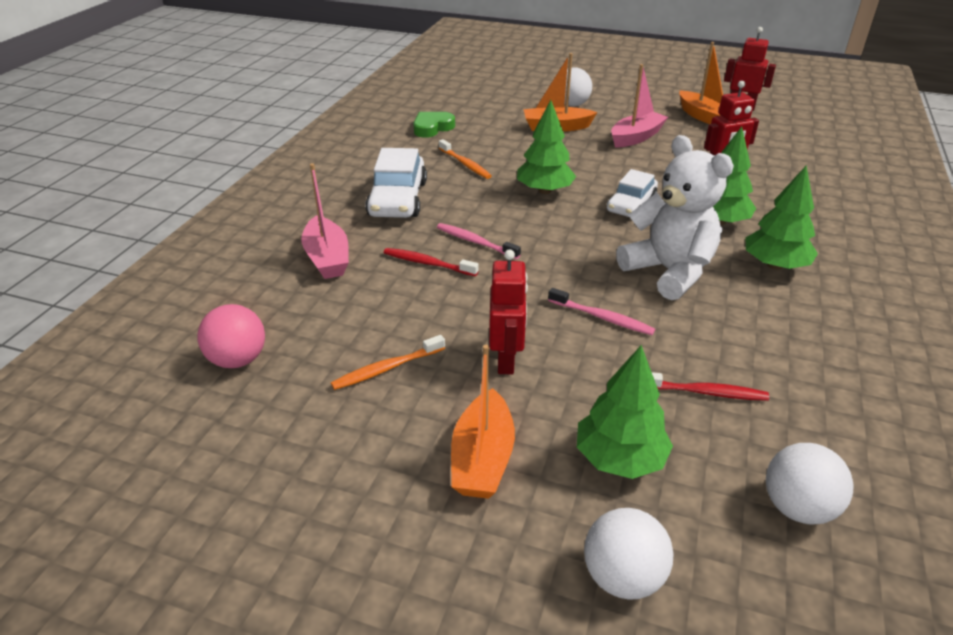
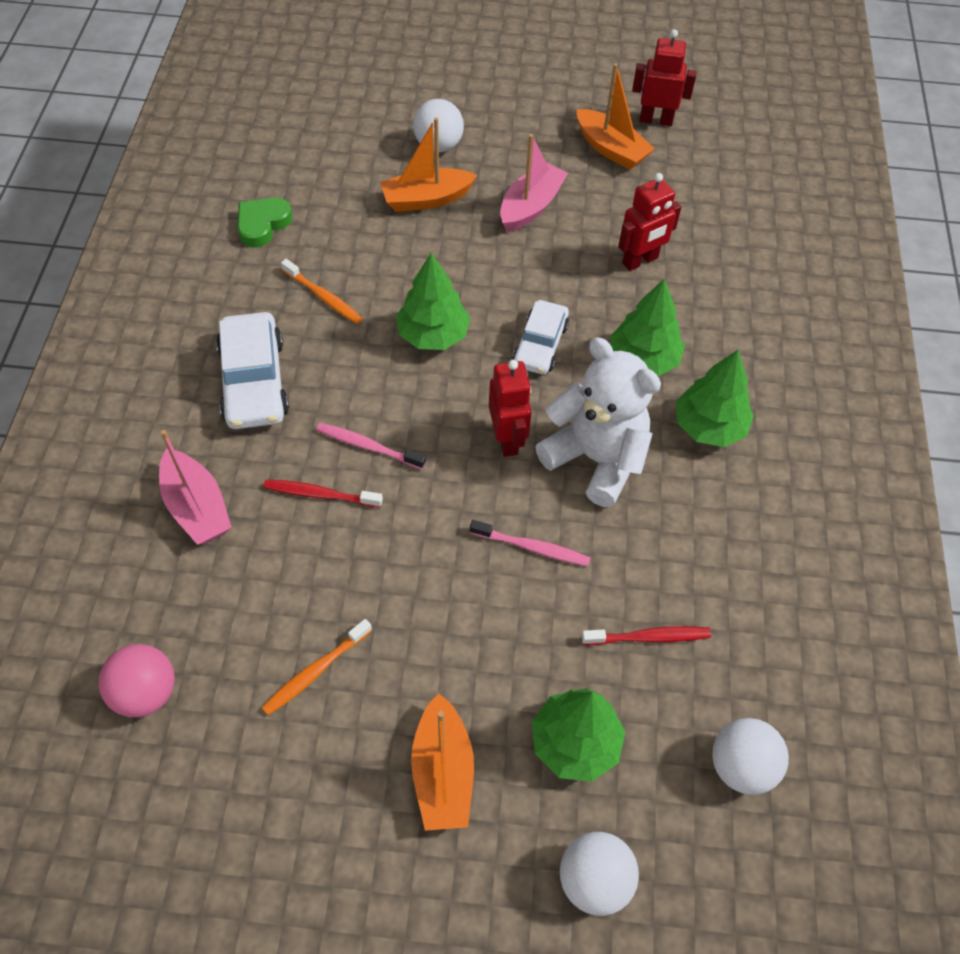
camera: 15 degrees left, 20 degrees up
red robot [489,249,528,374] -> red robot moved to [489,360,532,457]

